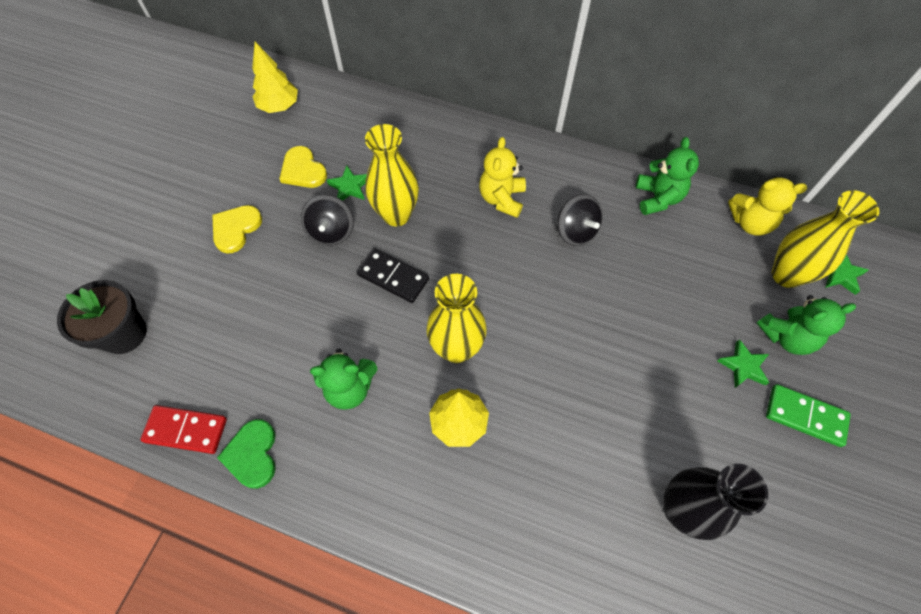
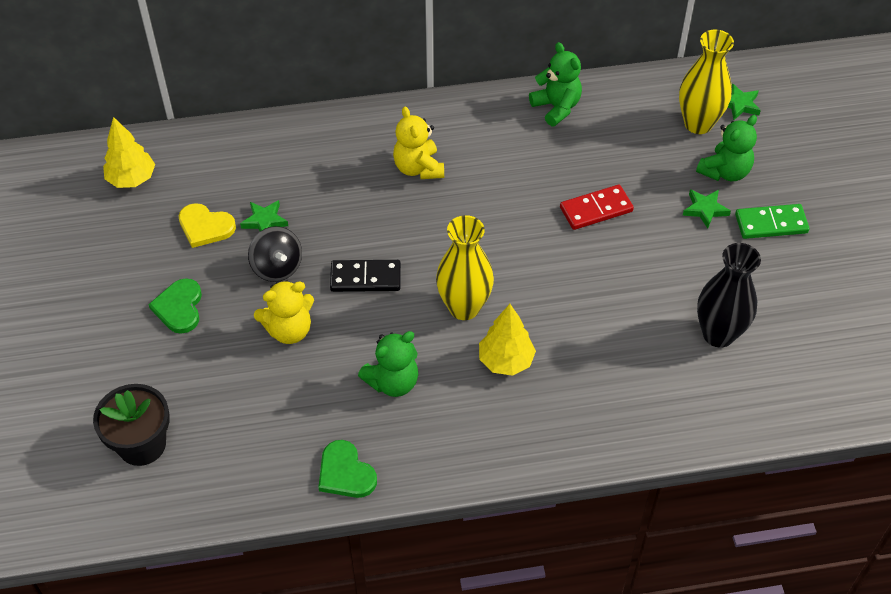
camera: 30 degrees left, 10 degrees down
red domino [140,405,227,454] -> red domino moved to [560,185,634,230]
yellow heart [212,205,262,253] -> green heart [148,278,202,334]
yellow vase [365,124,419,227] -> none
black spinning top [557,194,603,246] -> none
yellow teddy bear [728,176,807,236] -> yellow teddy bear moved to [254,280,314,344]

